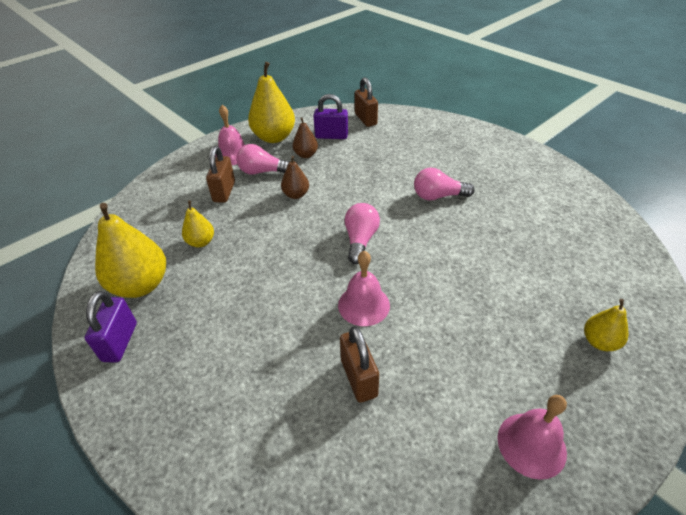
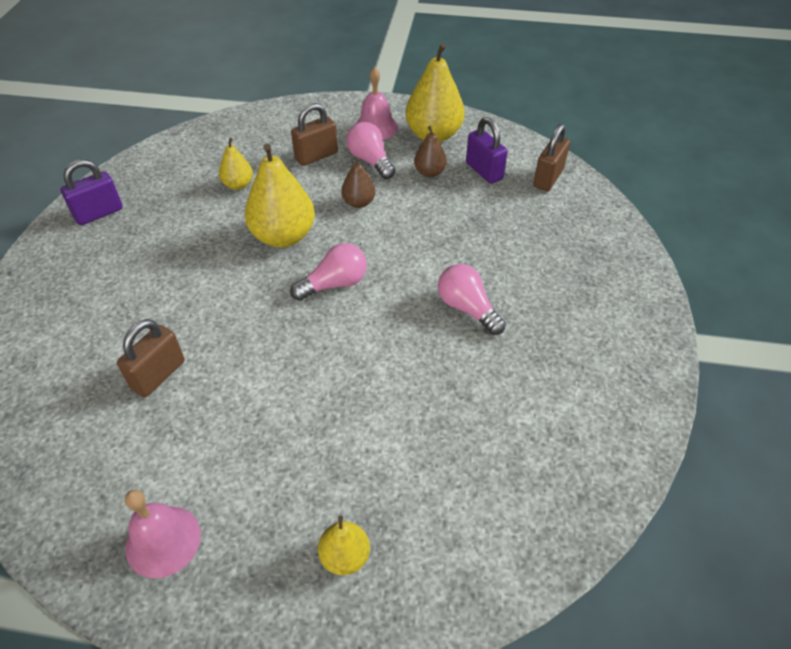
camera: 50 degrees right, 5 degrees up
yellow pear [95,203,166,298] -> yellow pear moved to [245,144,315,248]
pink bell [338,251,390,326] -> none

